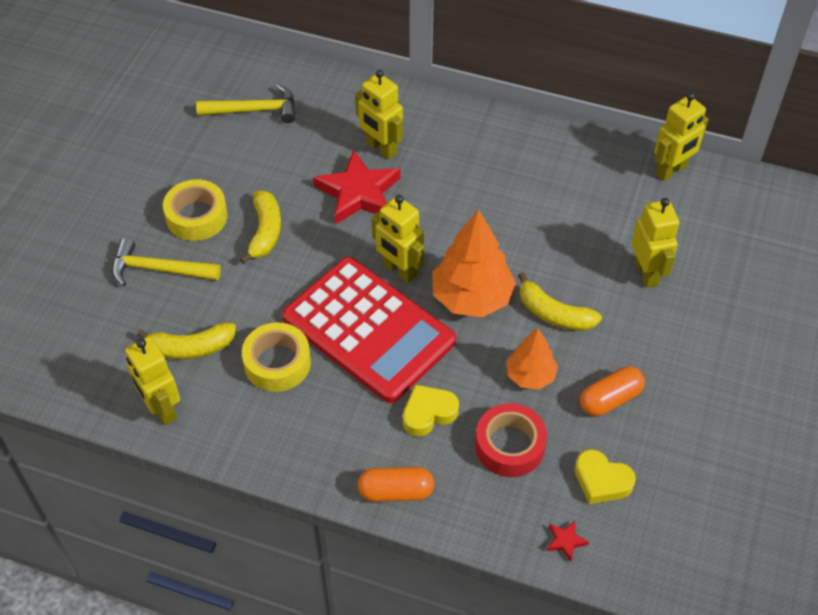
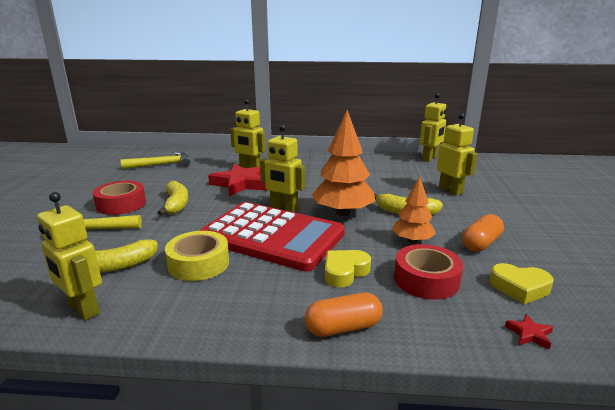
camera: 15 degrees left, 30 degrees down
yellow tape [163,180,228,241] -> red tape [93,180,146,215]

